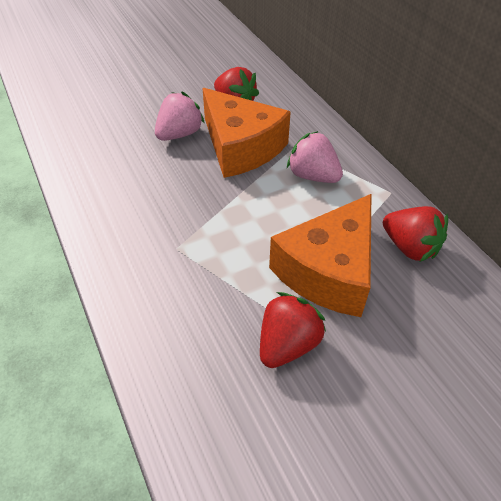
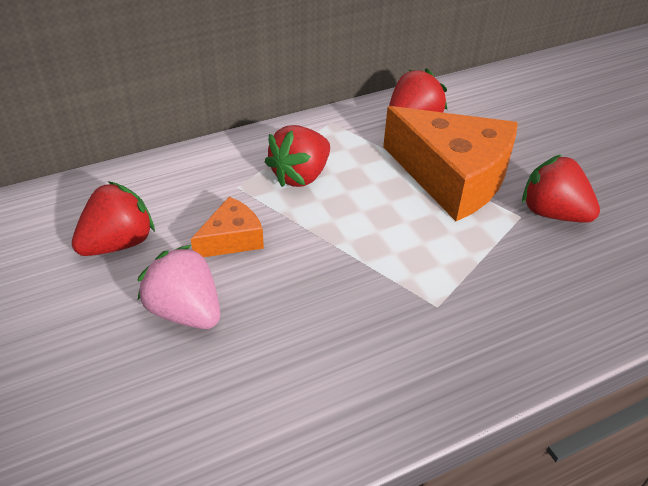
camera: 90 degrees left, 5 degrees down
orange cheese [203,88,291,178] -> orange cheese [191,197,264,257], size x0.48
pink strawberry [287,131,343,183] -> red strawberry [265,125,330,187]

